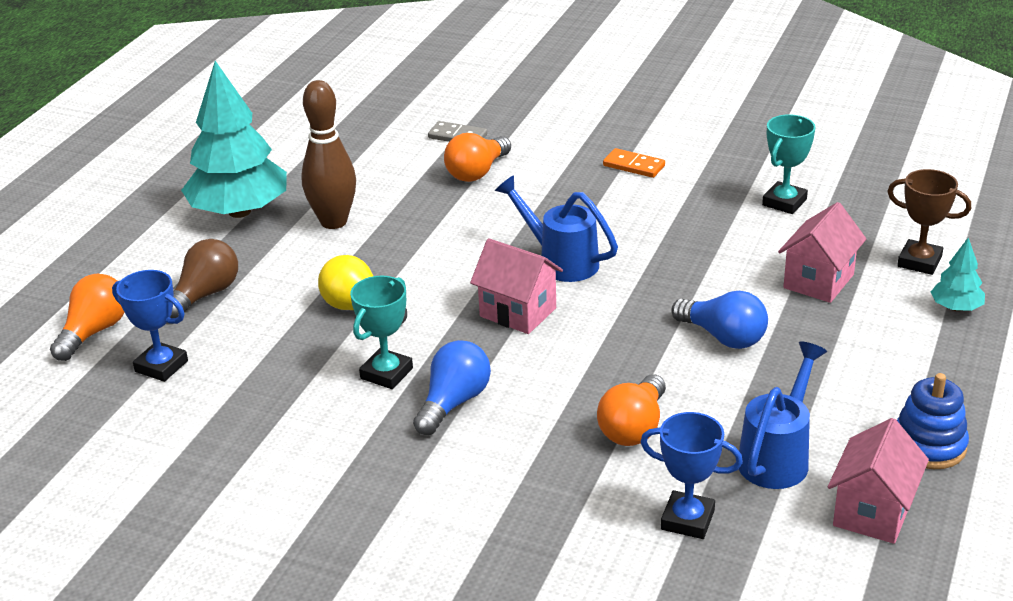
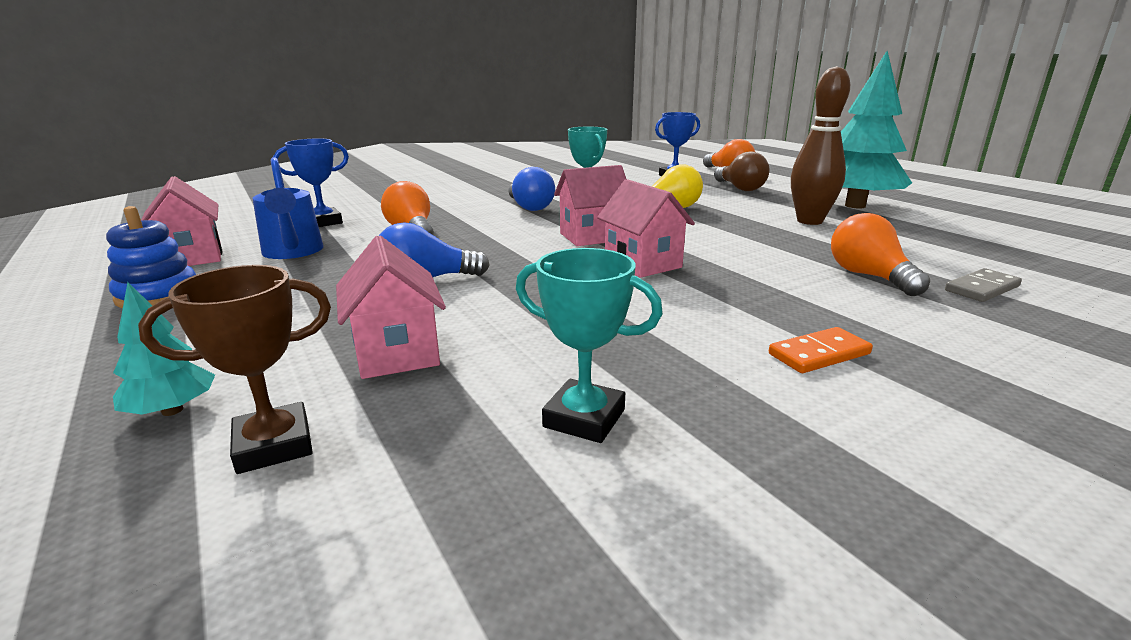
camera: 125 degrees right, 10 degrees down
blue watering can [495,175,618,282] -> pink house [597,179,695,278]
turquoise trophy [762,114,815,214] -> turquoise trophy turned 45 degrees counterclockwise [516,248,663,443]

